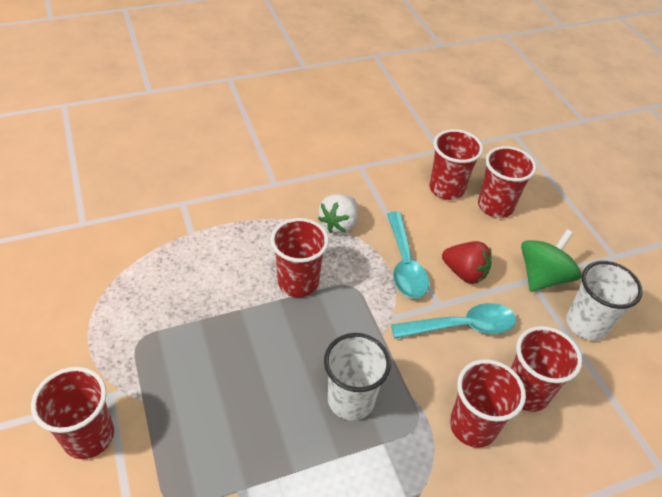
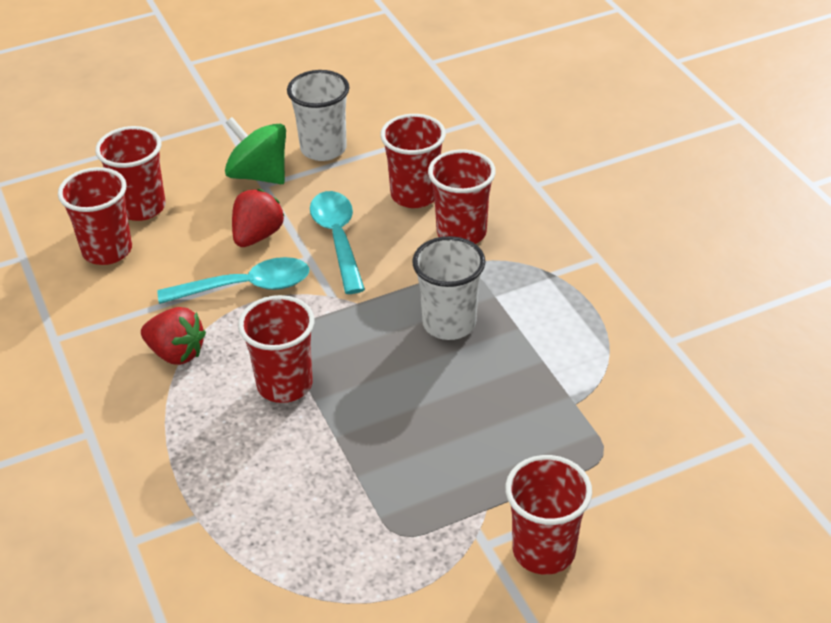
camera: 90 degrees left, 5 degrees down
white strawberry [318,194,358,234] -> red strawberry [141,307,206,365]

